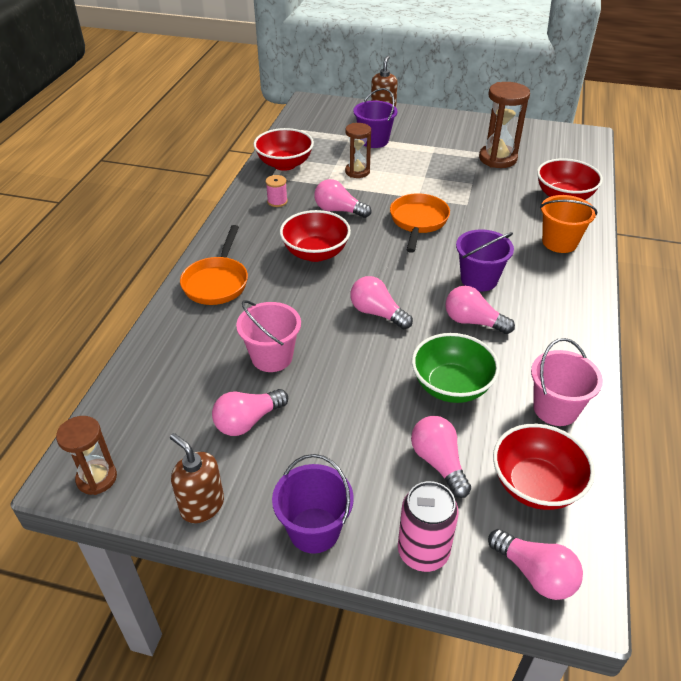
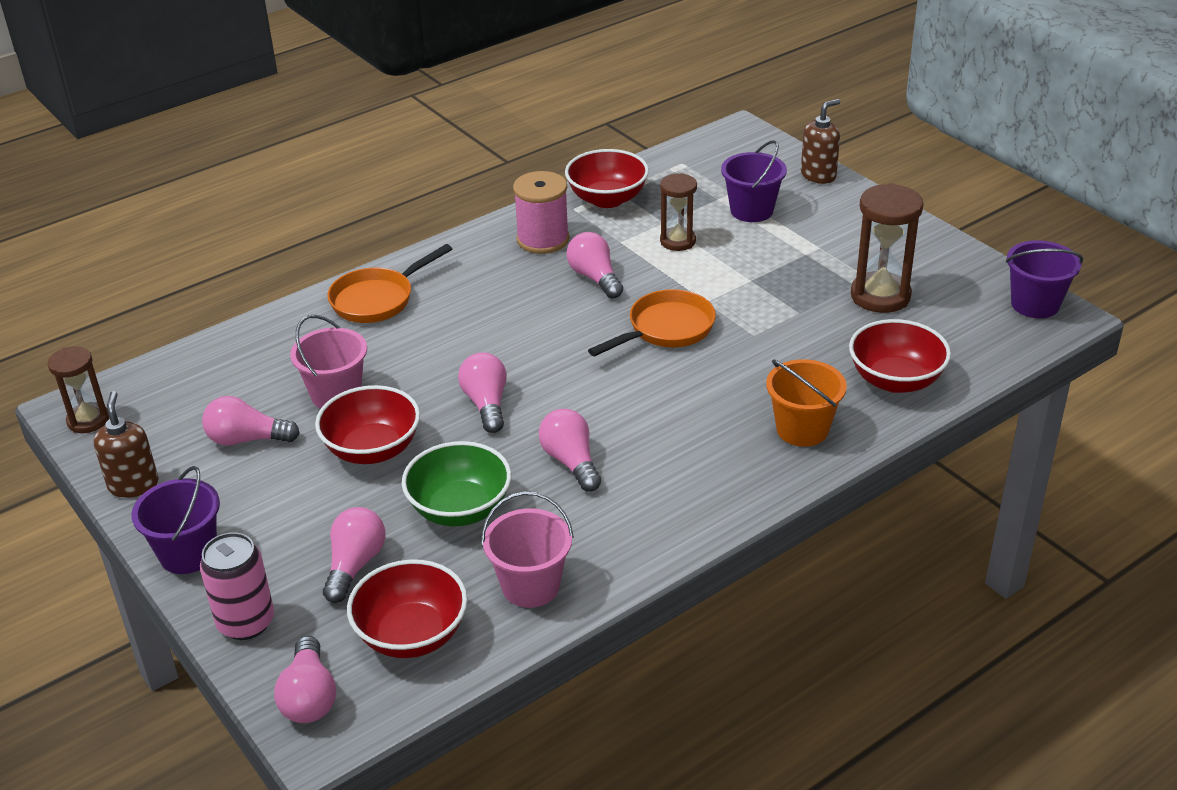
camera: 40 degrees right, 5 degrees down
pink spool [266,175,288,207] -> pink spool [513,171,570,254], size x1.91
red bowl [280,210,351,262] -> red bowl moved to [315,385,420,464]
purple bucket [456,229,514,292] -> purple bucket moved to [1006,240,1083,318]

